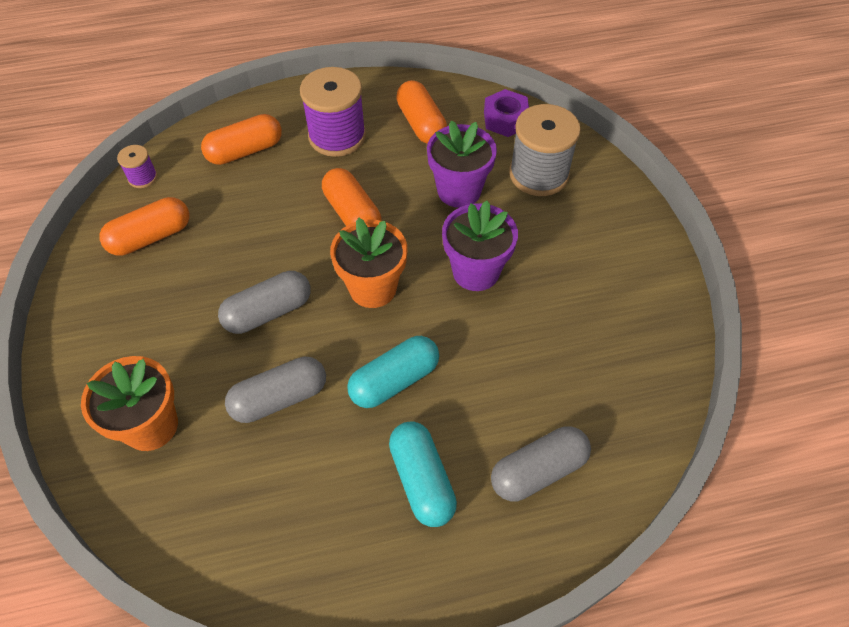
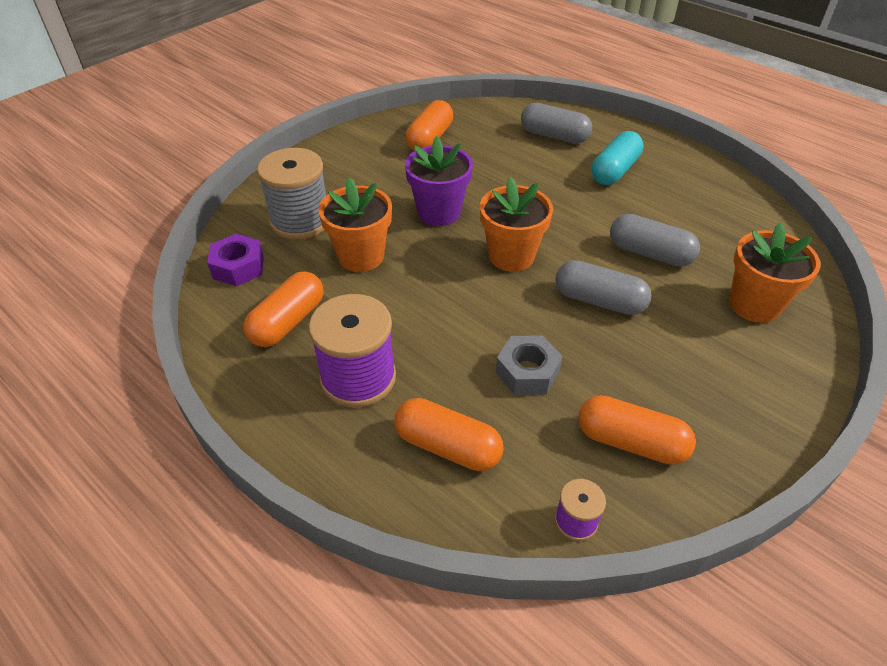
camera: 125 degrees left, 10 degrees down
orange capsule [322,168,382,226] -> orange capsule moved to [405,100,453,151]
turquoise capsule [347,336,439,408] -> none
purple flower pot [427,120,497,208] -> orange flower pot [318,177,392,272]
none -> grey nut [496,335,563,395]

